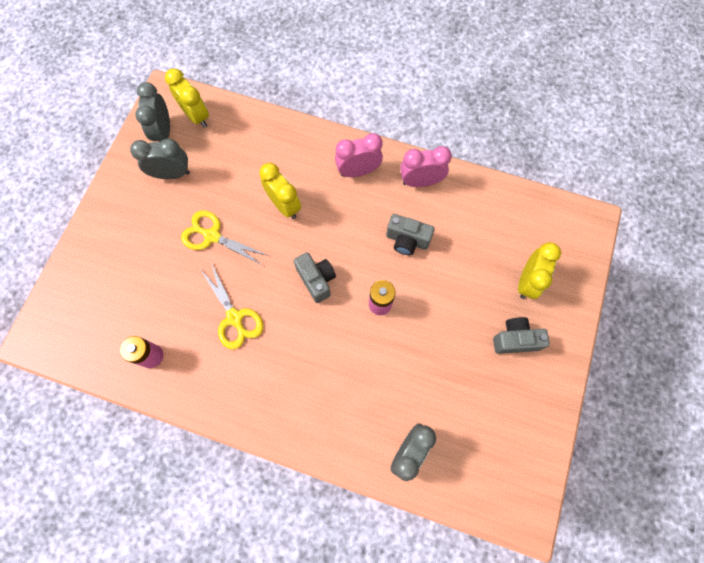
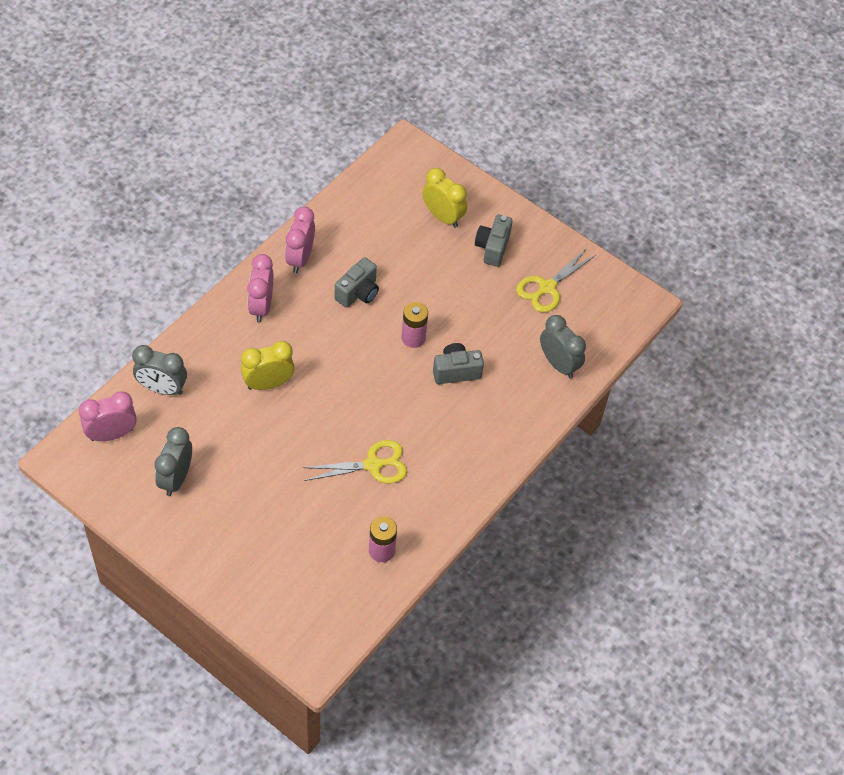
camera: 75 degrees left, 15 degrees down
grey clock [135,82,170,142] -> grey clock moved to [132,345,187,395]
yellow clock [165,68,209,128] -> pink clock [79,391,137,441]
yellow scissors [181,210,269,266] -> yellow scissors moved to [516,248,596,312]
grey camera [294,252,336,303] -> grey camera moved to [433,343,484,384]

